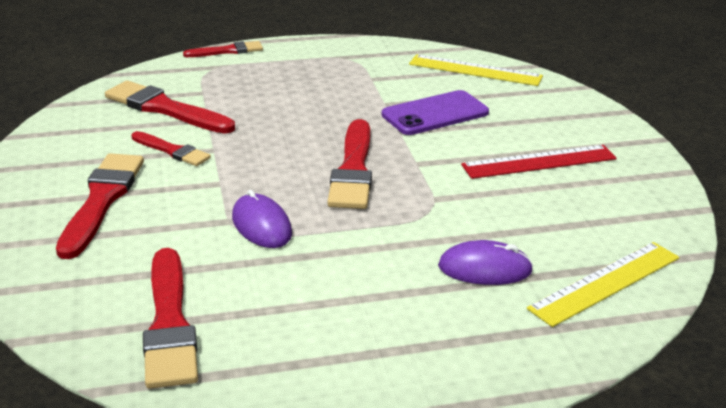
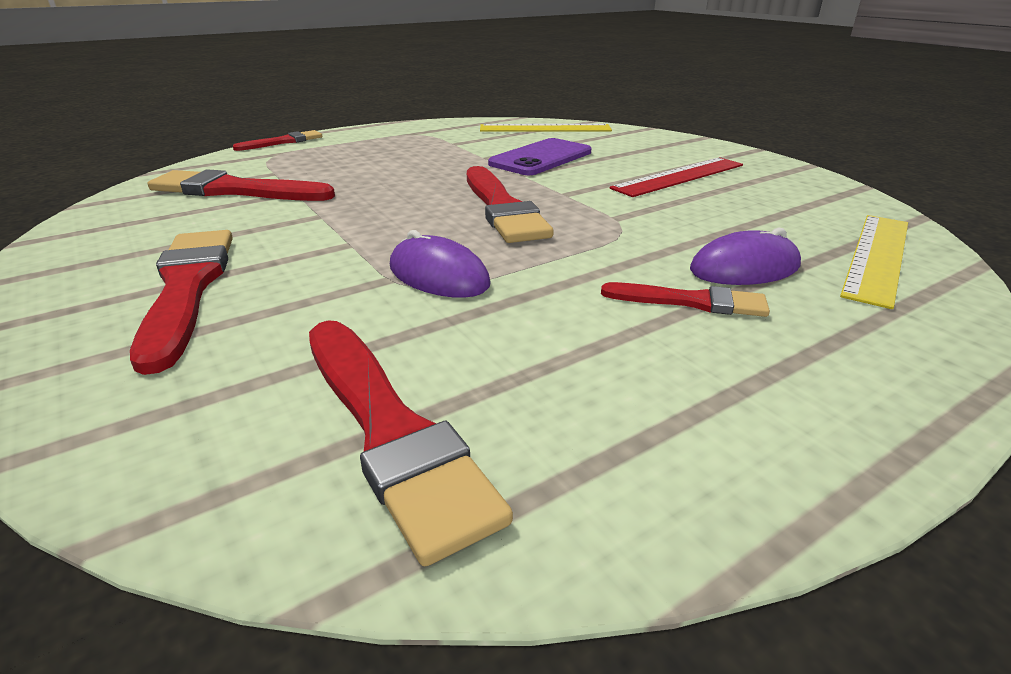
camera: 20 degrees left, 0 degrees up
red brush [131,131,211,166] -> red brush moved to [601,282,770,317]

